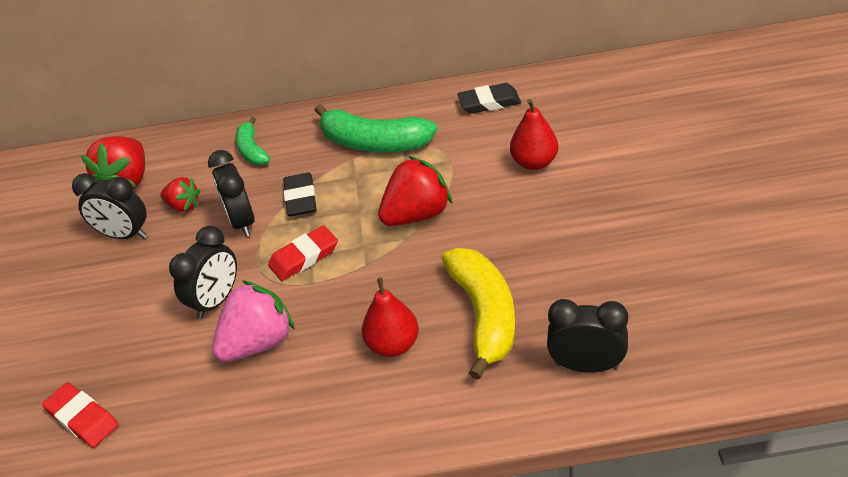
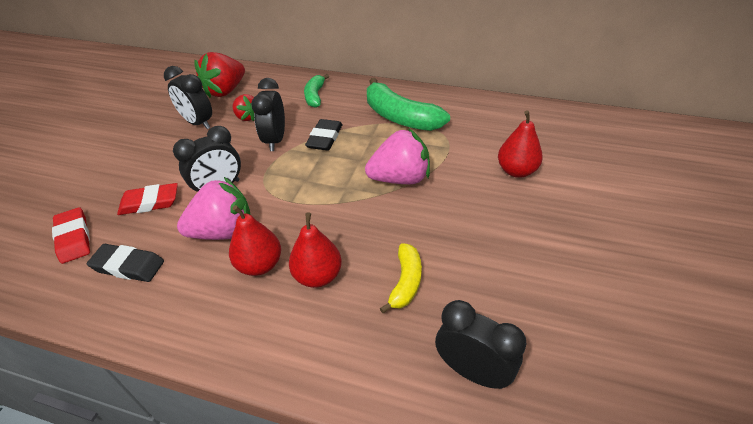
camera: 20 degrees right, 0 degrees up
red eraser [268,226,338,281] -> red eraser moved to [117,183,178,215]
red strawberry [378,156,452,226] -> pink strawberry [365,128,430,184]
yellow banana [442,248,515,380] -> yellow banana [380,243,422,313], size x0.56
black eraser [457,83,521,114] -> black eraser moved to [87,244,164,282]
none -> red pear [229,205,281,276]

